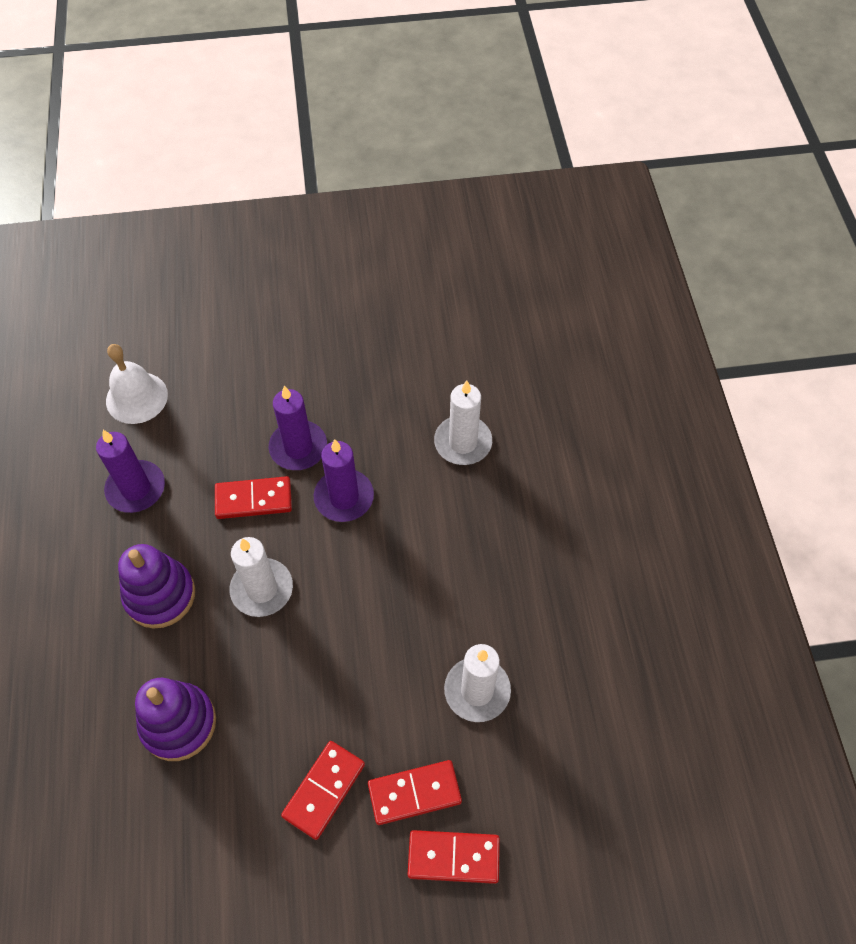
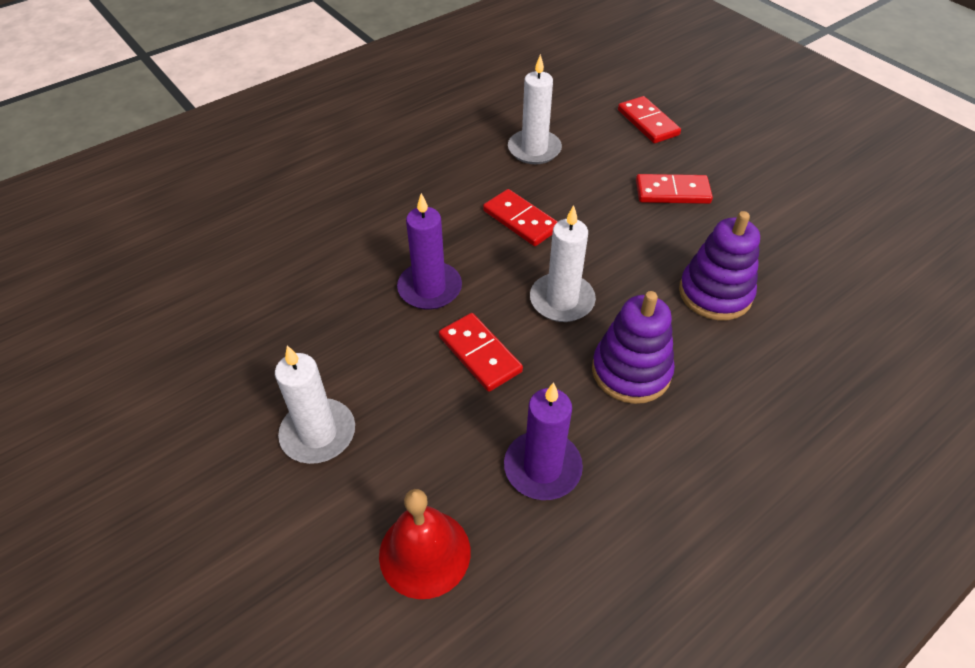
camera: 120 degrees left, 10 degrees down
white bell [106,344,168,424] -> red bell [379,489,471,599]
purple candle [269,386,327,470] -> none
red domino [368,760,462,825] -> red domino moved to [483,189,558,246]
white candle [434,381,492,465] -> white candle moved to [275,346,355,464]

